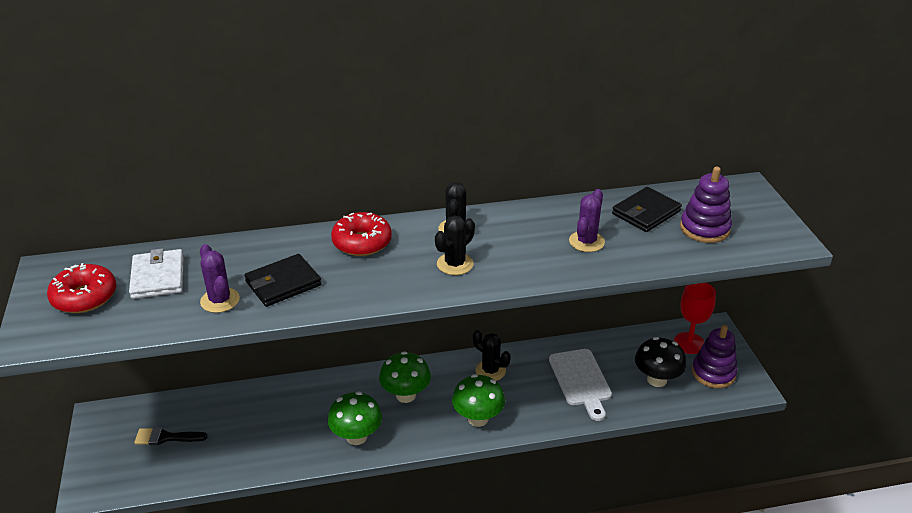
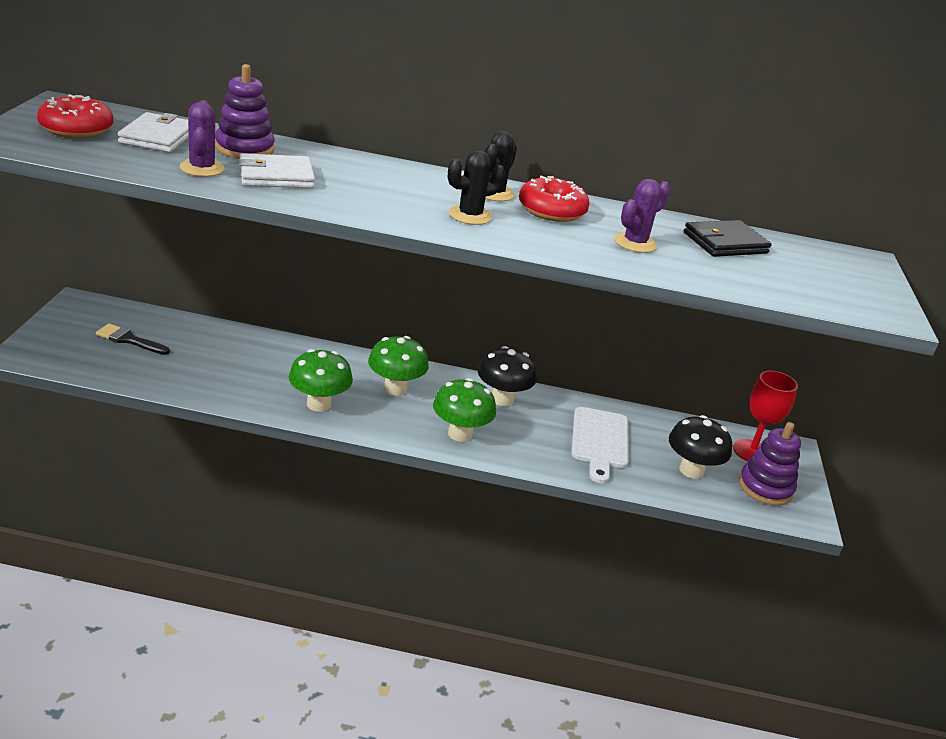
camera: 15 degrees right, 5 degrees down
black wallet [244,254,322,307] -> white wallet [239,153,315,188]
red donut [331,212,392,256] -> red donut moved to [519,176,590,222]
black cactus [473,330,511,381] -> black mushroom [478,346,537,406]
purple stacking toy [680,167,732,243] -> purple stacking toy moved to [215,64,275,159]

